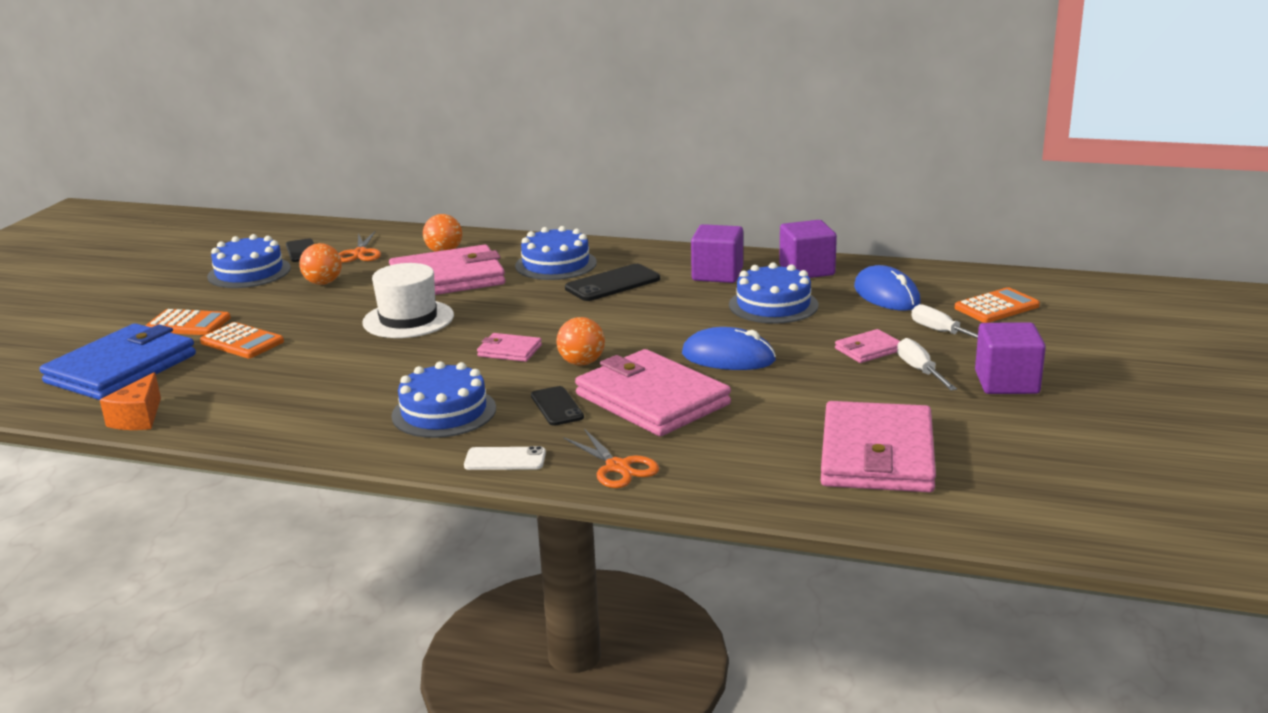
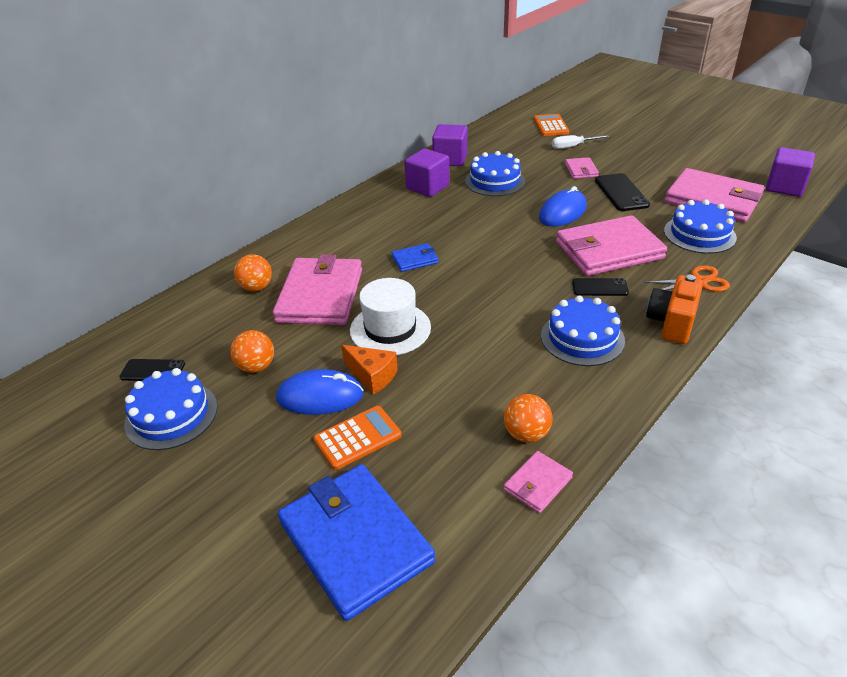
camera: 65 degrees left, 15 degrees up
orange cheese [100,372,161,430] -> orange cheese moved to [341,345,398,395]
orange calculator [145,309,231,335] -> none
orange scissors [339,231,381,263] -> none
white phone [464,446,546,470] -> orange camera [646,275,703,344]
pink wallet [477,333,542,362] -> pink wallet moved to [504,451,573,513]
blue cake [515,226,597,280] -> blue cake moved to [664,200,737,254]
orange ball [556,317,605,365] -> orange ball moved to [504,394,552,443]
black phone [565,264,660,301] -> black phone moved to [595,173,650,211]
blue mouse [854,265,921,311] -> blue mouse moved to [276,369,364,415]
white screwdriver [897,338,957,390] -> none
purple cube [975,322,1046,394] -> purple cube moved to [766,147,815,197]
none -> blue wallet [391,243,439,272]

